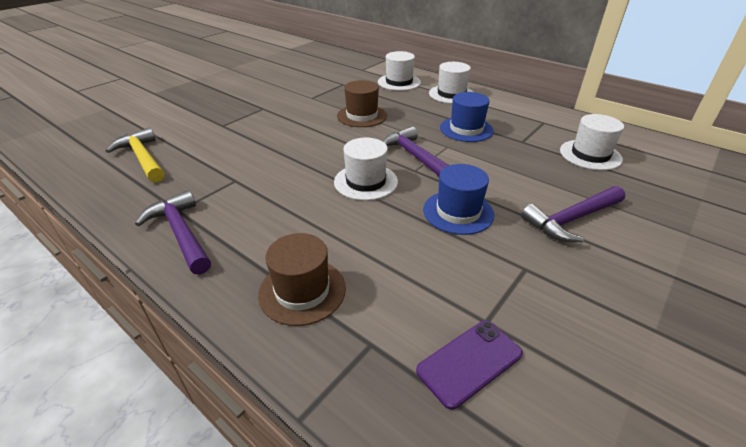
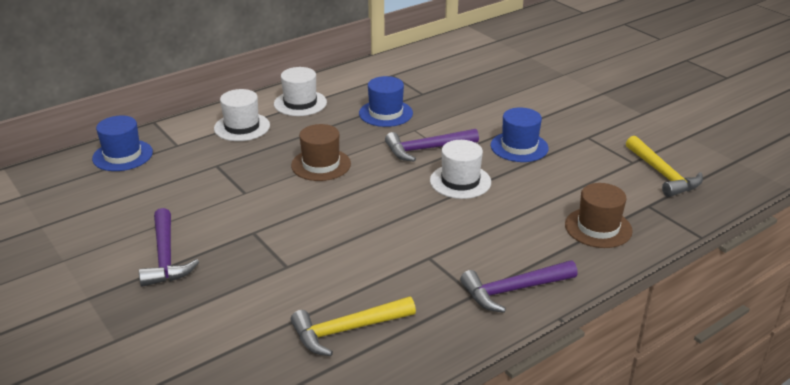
camera: 75 degrees left, 5 degrees down
purple phone [416,320,523,410] -> yellow hammer [626,136,703,197]
purple hammer [521,186,625,242] -> purple hammer moved to [139,208,199,287]
white hat [560,114,624,170] -> none
none -> blue hat [92,116,153,171]

